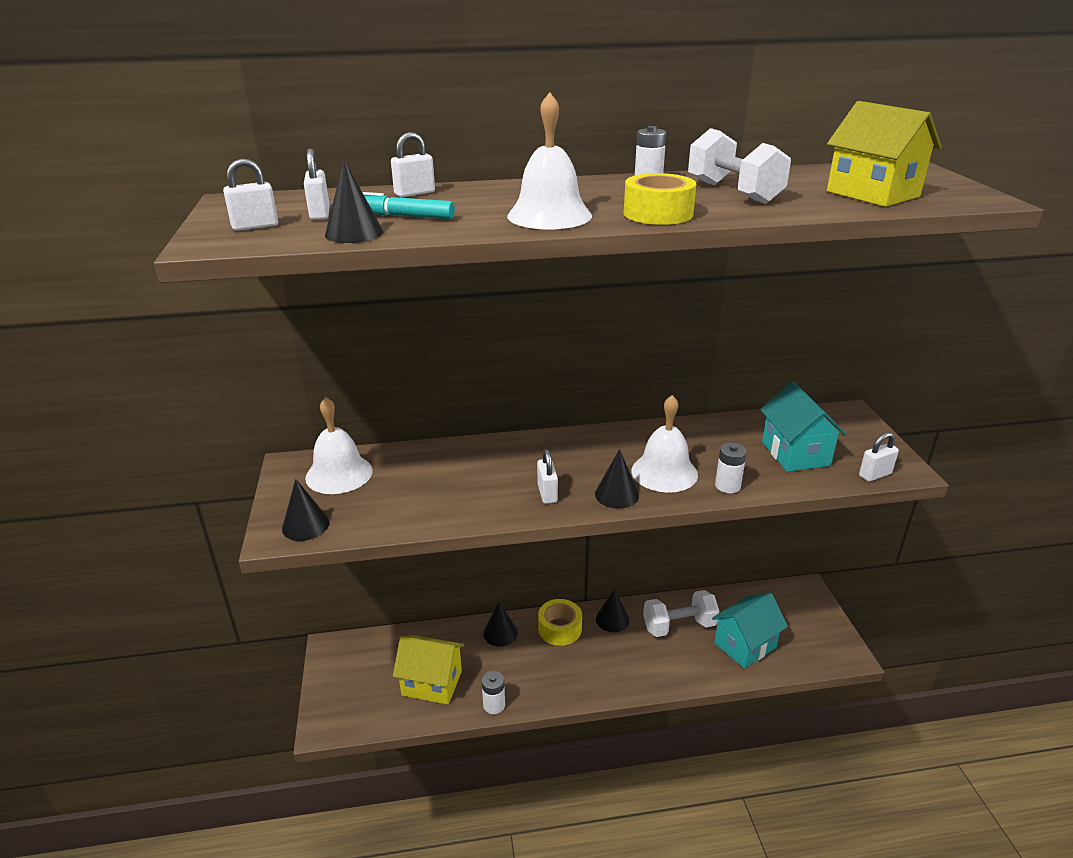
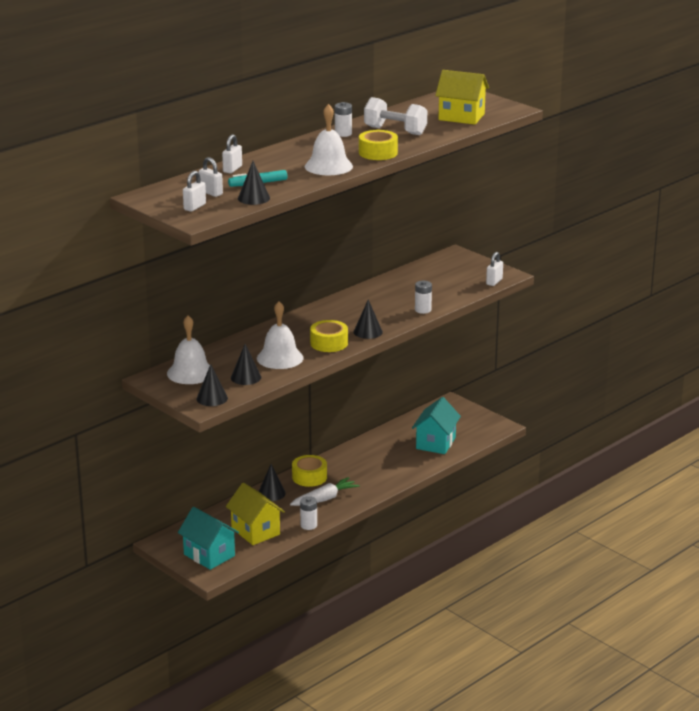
camera: 35 degrees left, 5 degrees down
yellow house [393,635,464,705] -> yellow house turned 75 degrees clockwise [226,483,285,545]
white padlock [537,449,558,504] -> yellow tape [310,320,348,352]
black cone [596,589,630,632] -> black cone moved to [231,344,261,385]
white bell [631,395,698,493] -> white bell moved to [257,301,303,369]
white dumbbell [643,590,719,637] -> none
turquoise house [760,382,847,472] -> turquoise house moved to [178,507,239,570]
none -> white carrot [290,477,360,506]

